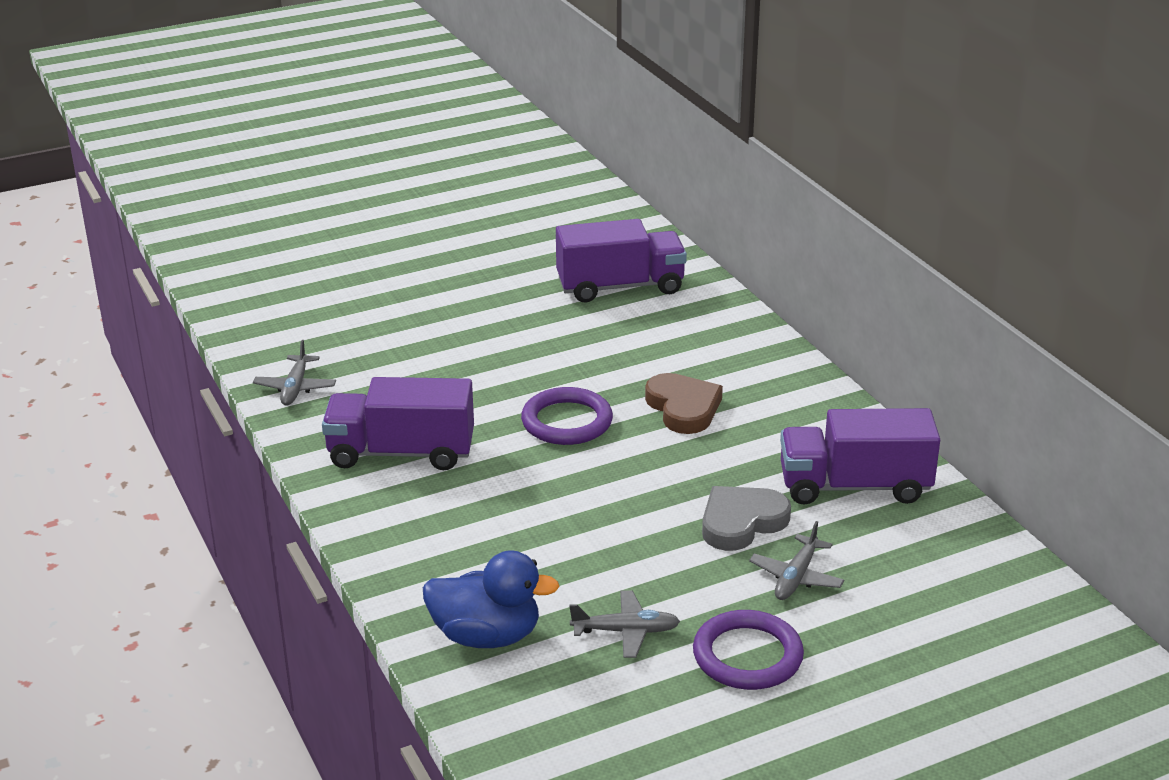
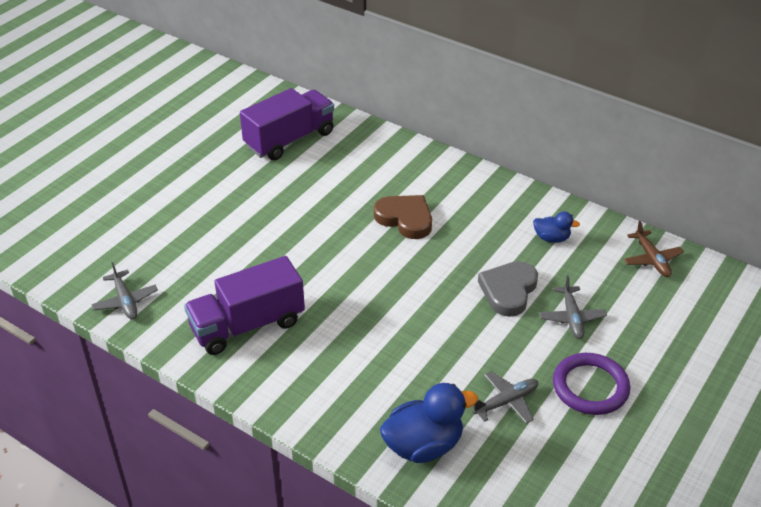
camera: 30 degrees left, 10 degrees up
purple ring [521,387,613,445] -> none
purple truck [780,408,940,505] -> blue duck [533,211,580,243]
none -> brown plane [623,221,684,277]

